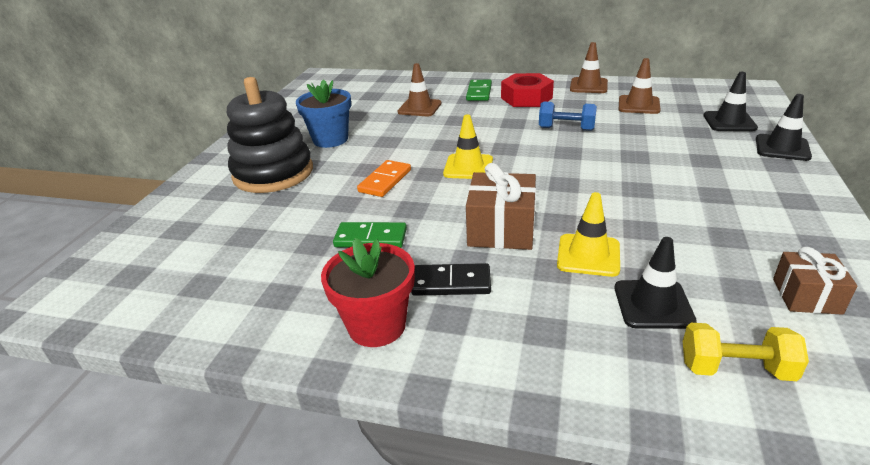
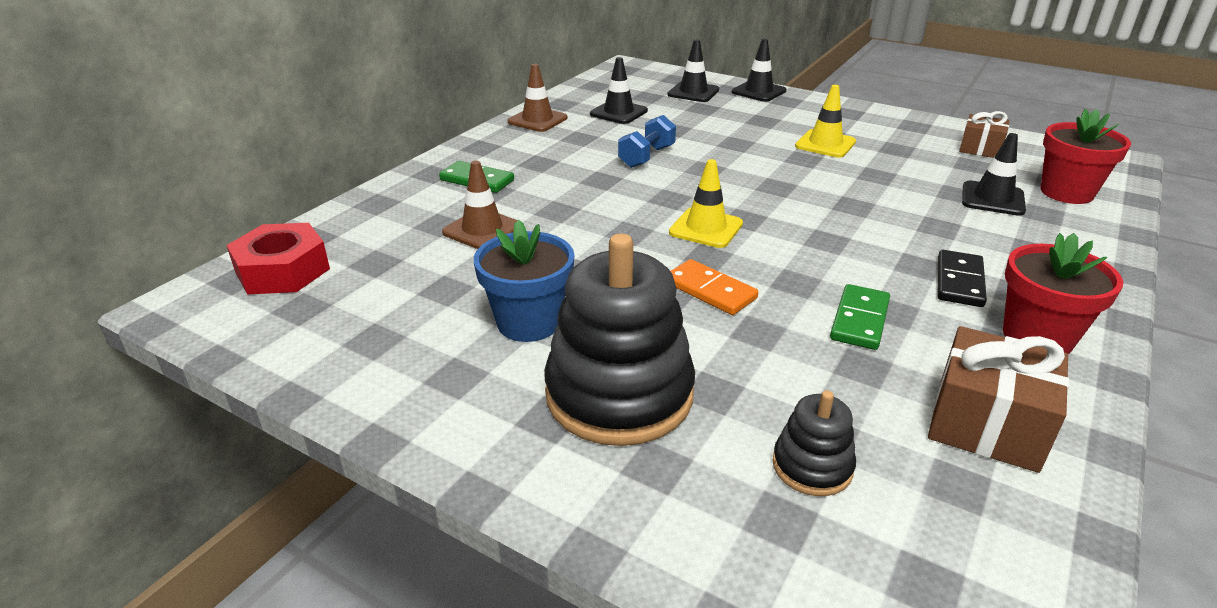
camera: 75 degrees left, 0 degrees up
brown gift [466,163,536,250] -> brown gift moved to [928,326,1069,473]
red nut [501,73,554,107] -> red nut moved to [226,223,330,294]
yellow traffic cone [557,192,620,277] -> yellow traffic cone moved to [795,85,856,157]
brown traffic cone [619,58,661,114] -> black traffic cone [590,57,648,124]
yellow dumbbell [683,323,809,381] -> red flower pot [1041,109,1131,204]
none -> black stacking toy [772,390,856,496]

